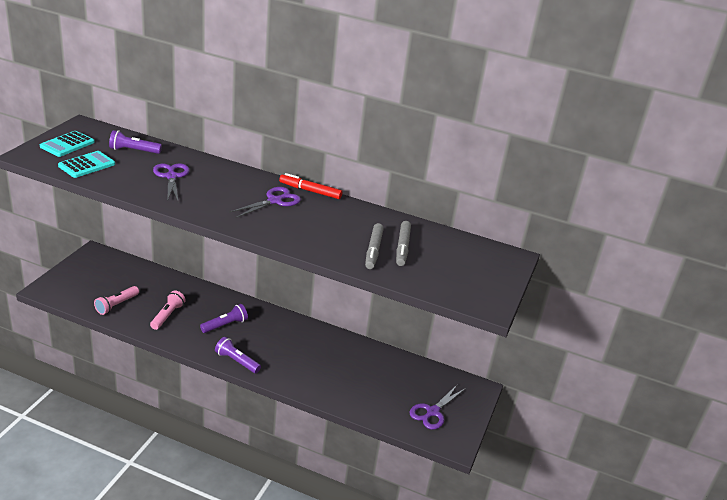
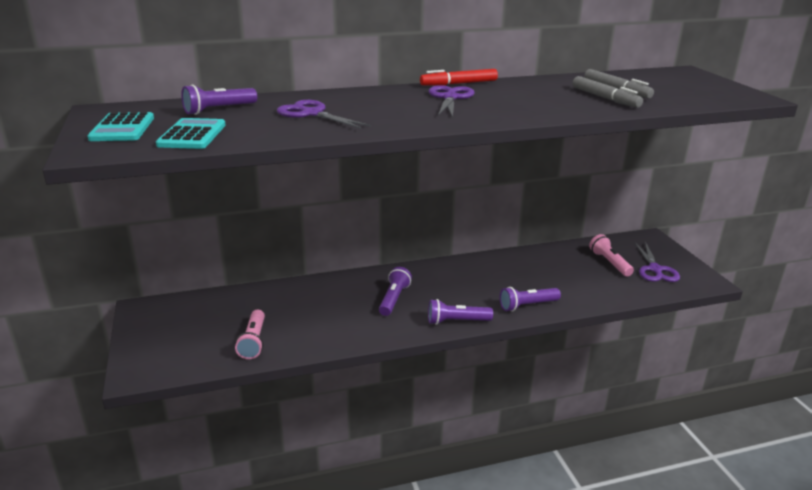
camera: 35 degrees left, 5 degrees down
pink flashlight [150,291,186,330] -> pink flashlight moved to [589,234,634,276]
none -> purple flashlight [500,287,561,312]

